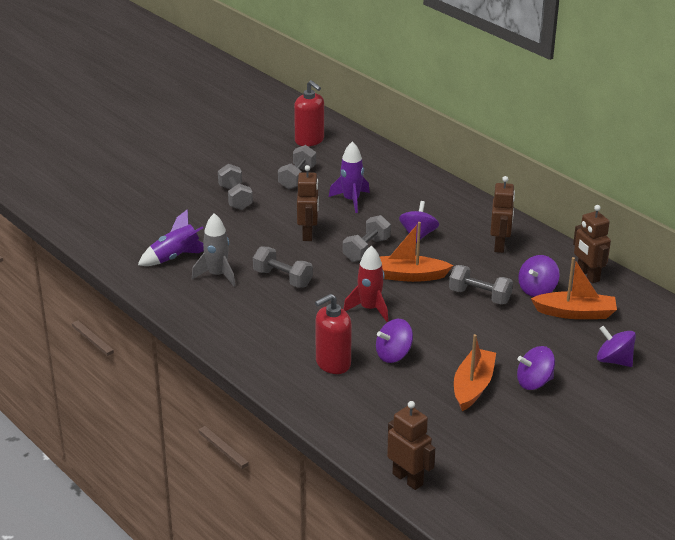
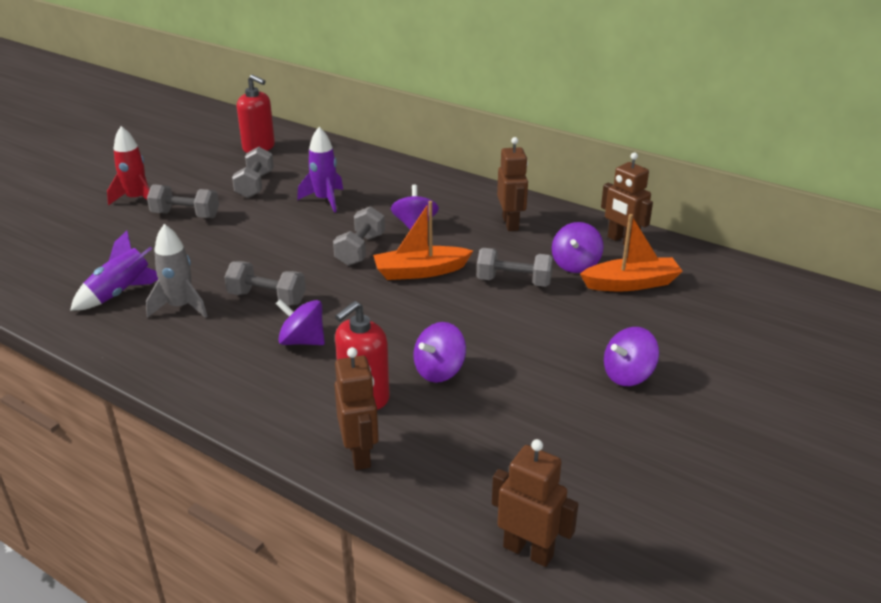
camera: 15 degrees left, 0 degrees up
grey dumbbell [218,164,253,210] -> grey dumbbell turned 45 degrees counterclockwise [147,184,219,218]
brown robot [297,165,319,241] -> brown robot moved to [334,347,379,470]
red rocket [343,246,388,322] -> red rocket moved to [107,126,150,206]
orange boat [454,334,496,411] -> none
purple spinning top [597,326,636,367] -> purple spinning top moved to [276,299,325,345]

